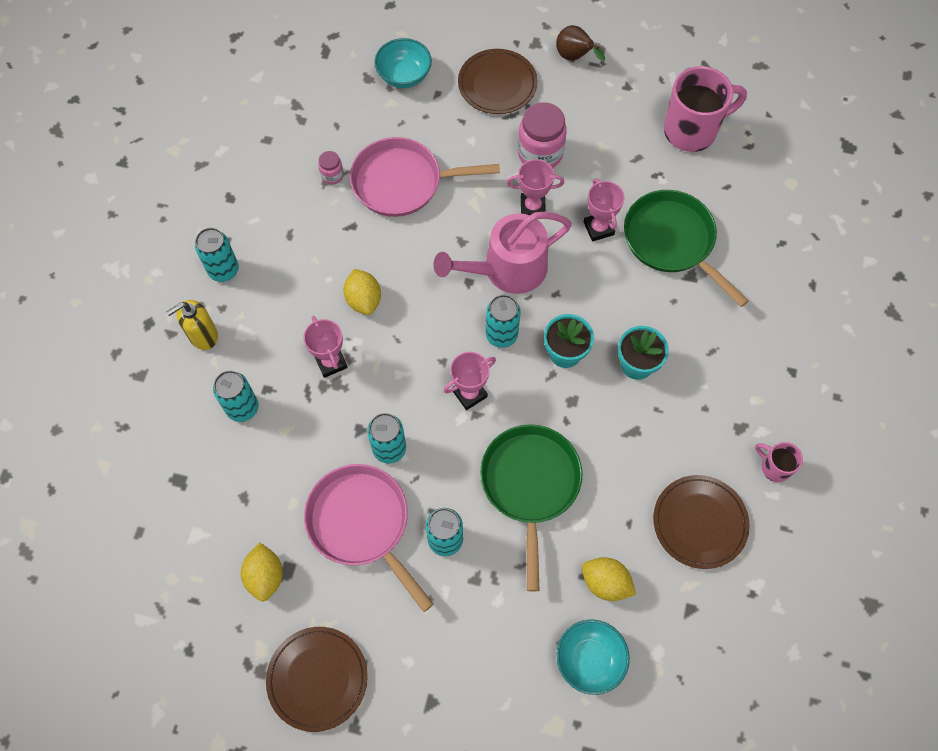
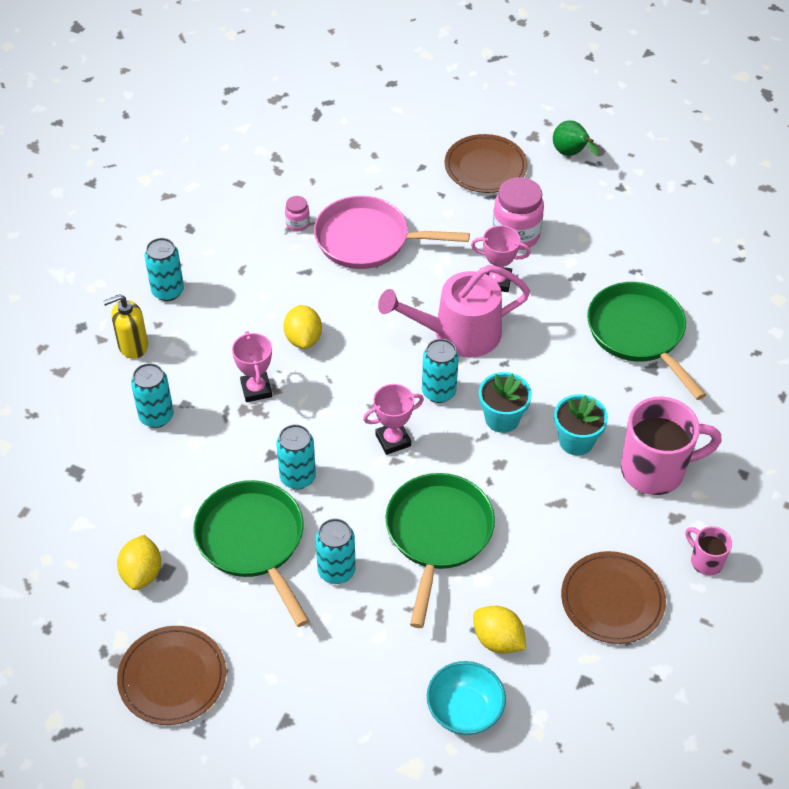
camera: 10 degrees right, 15 degrees down
pink pan [304,464,434,612] -> green pan [193,480,309,627]
turquoise bowl [374,38,432,88] -> none
brown pear [556,25,605,61] -> green pear [553,120,599,156]
pink trophy [584,178,625,242] -> none
pink mug [664,66,747,152] -> pink mug moved to [621,397,722,495]

